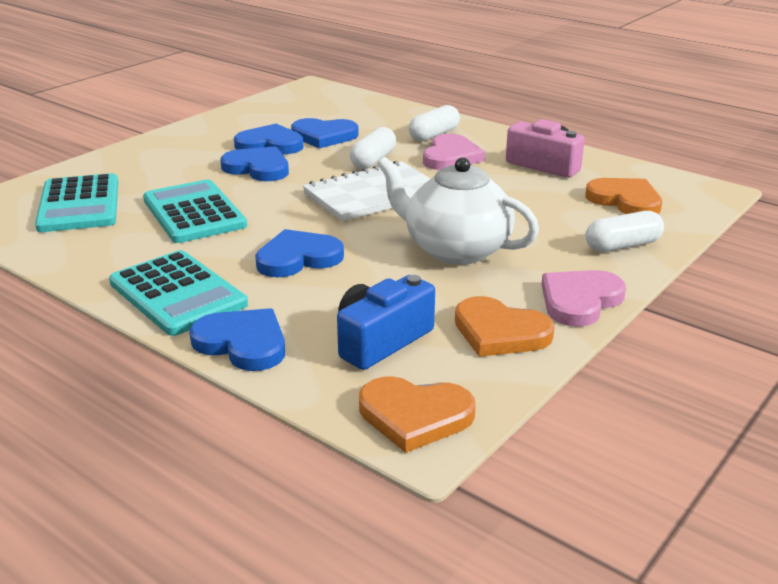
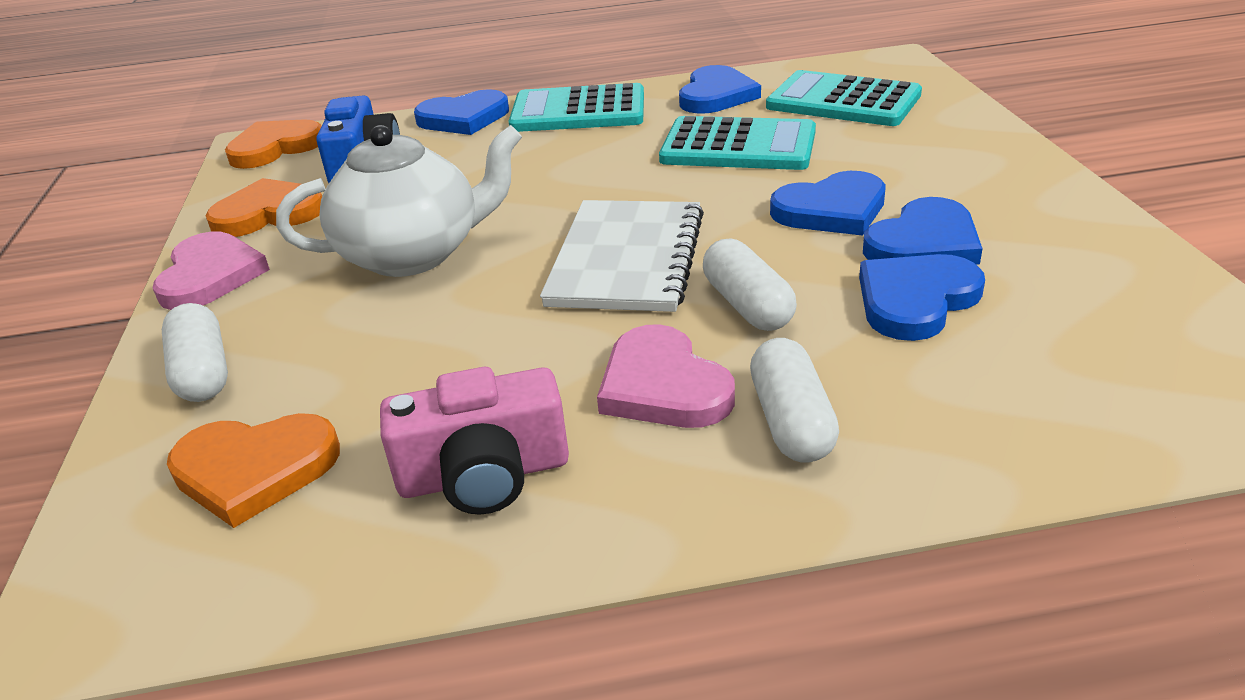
camera: 135 degrees right, 5 degrees up
blue heart [255,229,344,277] -> blue heart moved to [679,65,761,114]
white capsule [586,211,664,252] -> white capsule turned 45 degrees counterclockwise [162,303,228,402]

